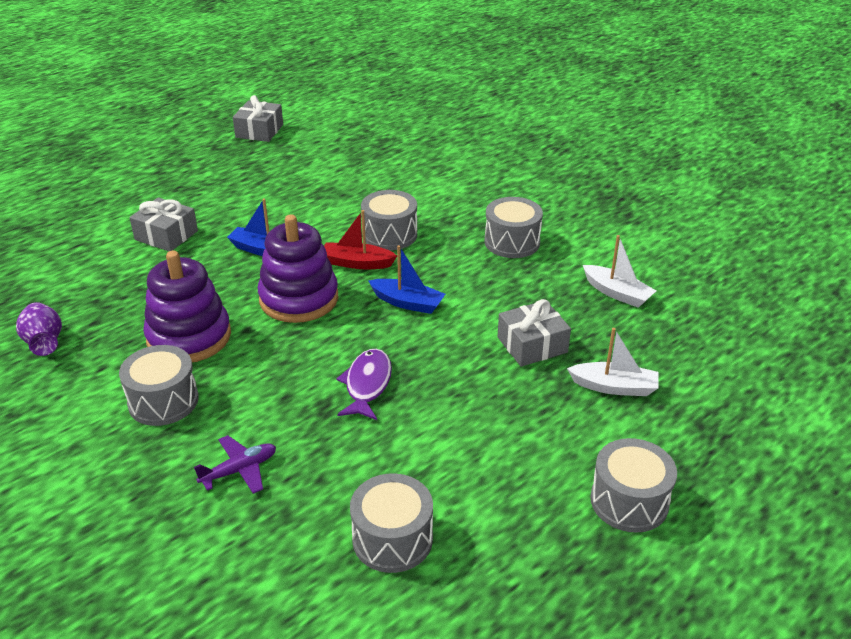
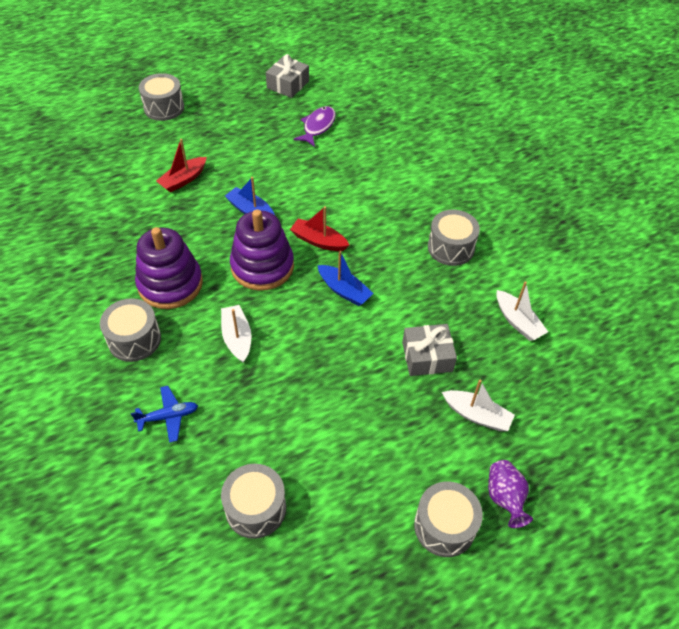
camera: 15 degrees right, 15 degrees up
purple vase [16,302,62,356] -> purple vase moved to [488,460,533,528]
grey gift [129,197,198,251] -> red boat [156,139,207,192]
purple plane [194,435,276,494] -> blue plane [131,386,198,443]
purple fish [336,349,392,420] -> purple fish moved to [293,106,336,147]
grey drum [361,190,417,250] -> grey drum moved to [139,73,184,121]
none -> white boat [221,305,252,363]

